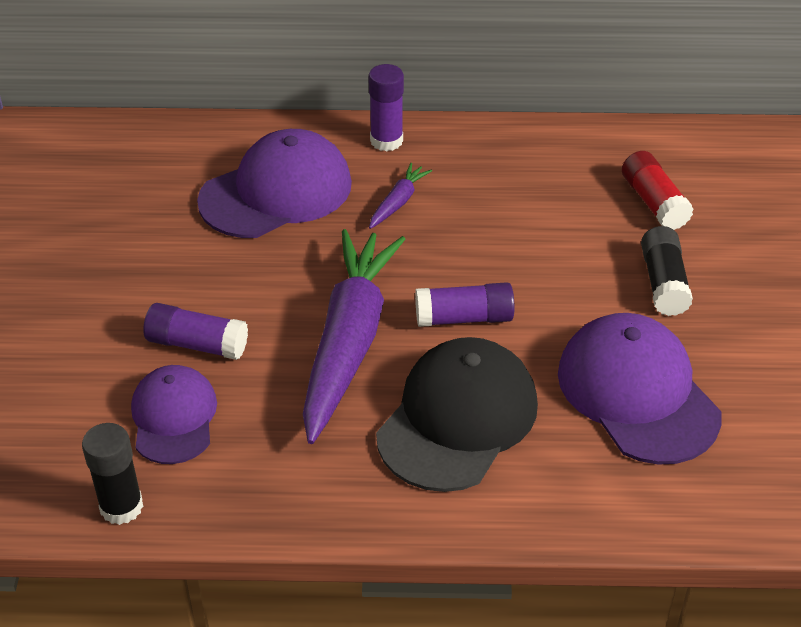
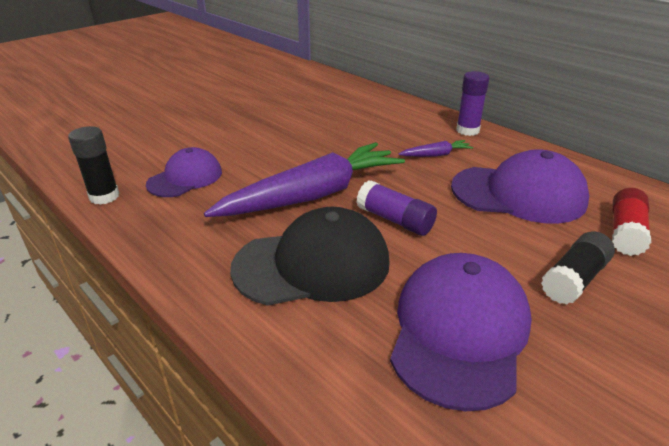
camera: 45 degrees right, 10 degrees down
purple glue stick [143,303,248,360] -> none
purple cap [197,129,352,238] -> purple cap moved to [451,149,589,224]

